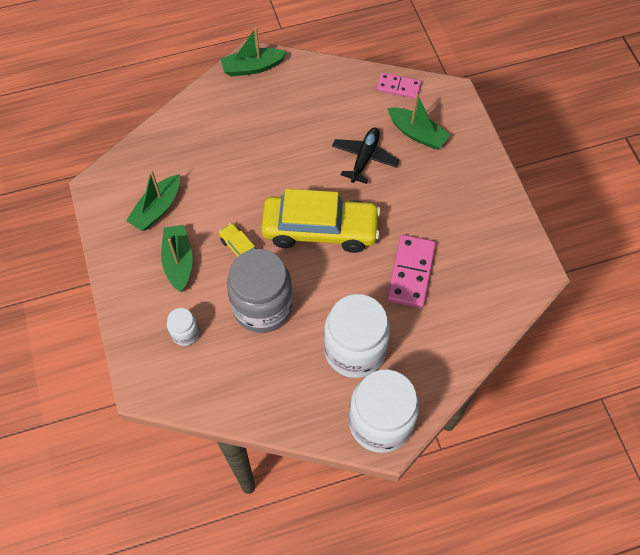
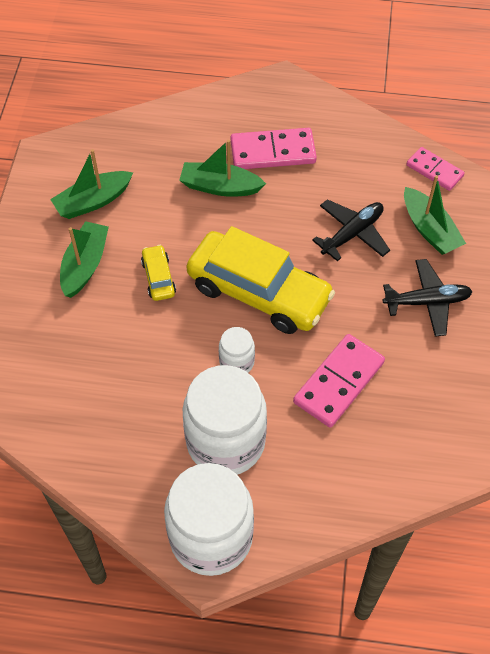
camera: 25 degrees right, 5 degrees down
white jar [167,308,199,346] -> white jar moved to [219,327,255,373]
green boat [220,27,287,76] -> green boat moved to [179,140,266,197]
grey jar [227,249,293,333] -> none
none -> pink domino [230,128,317,169]
none -> black plane [383,259,473,337]

